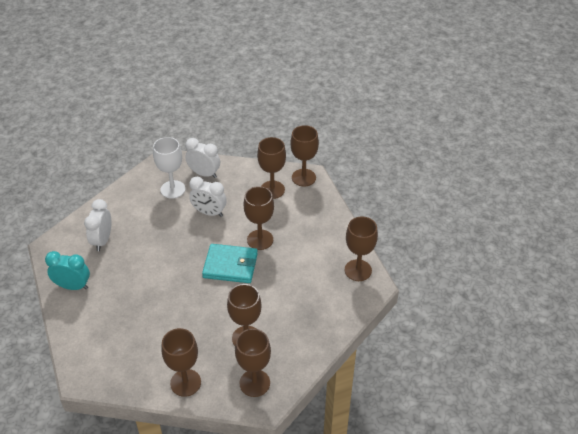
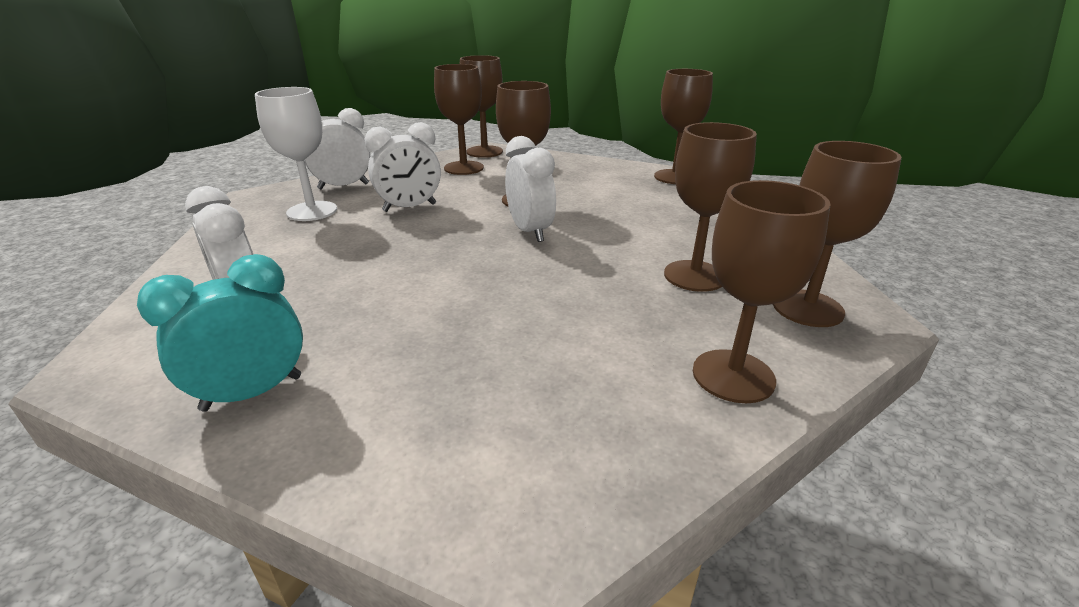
camera: 45 degrees left, 15 degrees down
turquoise wallet [202,244,258,283] -> white clock [505,136,556,242]

